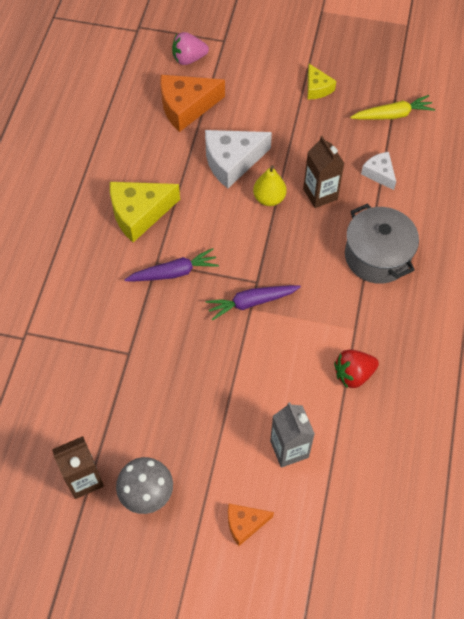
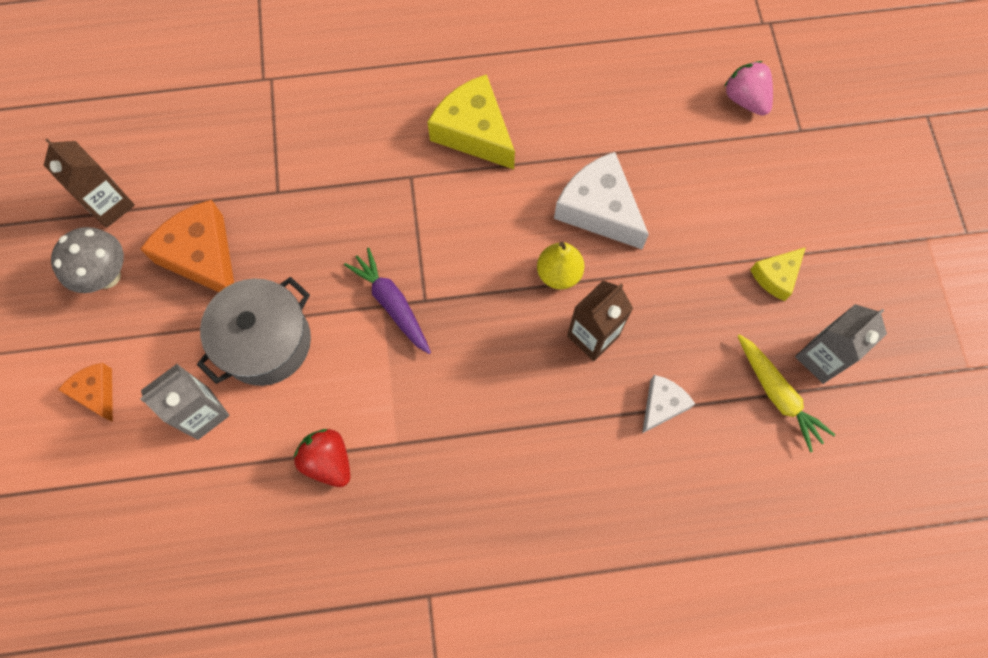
camera: 70 degrees right, 10 degrees up
purple carrot [124,248,219,281] -> none
orange cheese [160,75,225,132] -> orange cheese moved to [140,200,234,292]
grey pot [345,203,419,284] -> grey pot moved to [197,277,311,386]
none -> grey carton [795,304,887,384]

